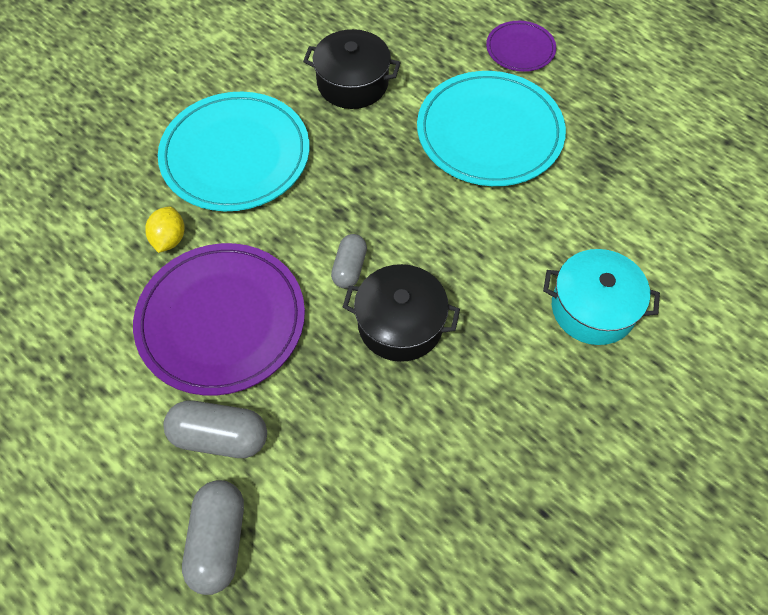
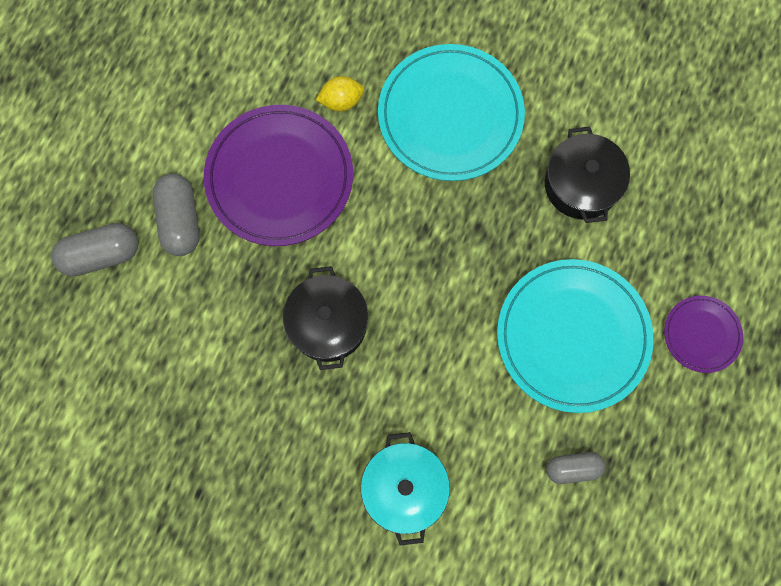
camera: 70 degrees right, 15 degrees up
grey capsule [331,234,367,289] -> grey capsule moved to [546,452,605,484]

